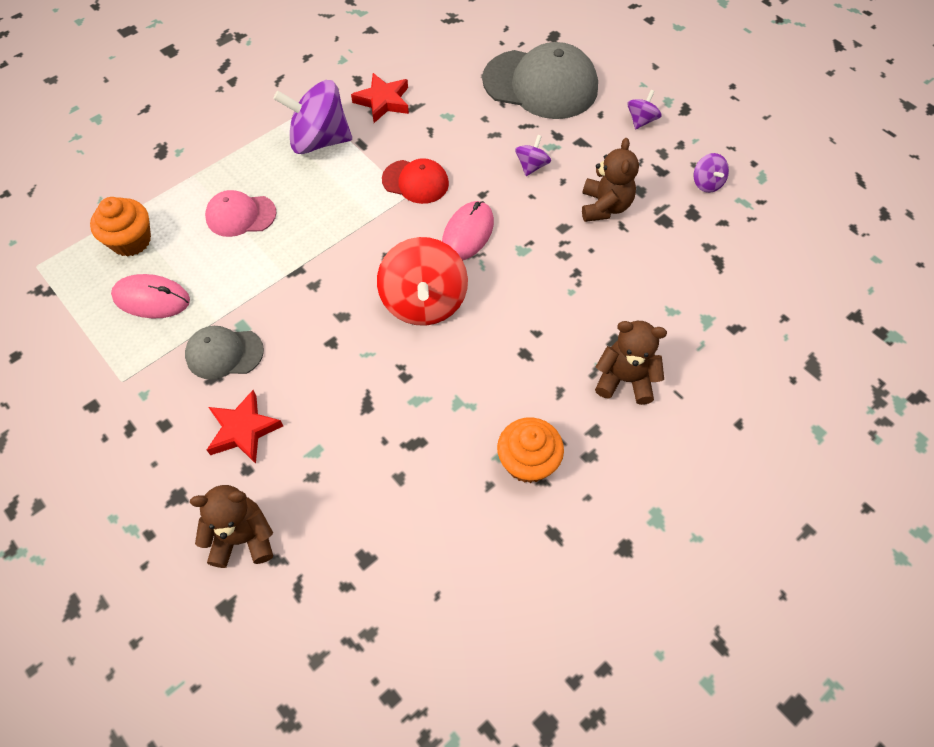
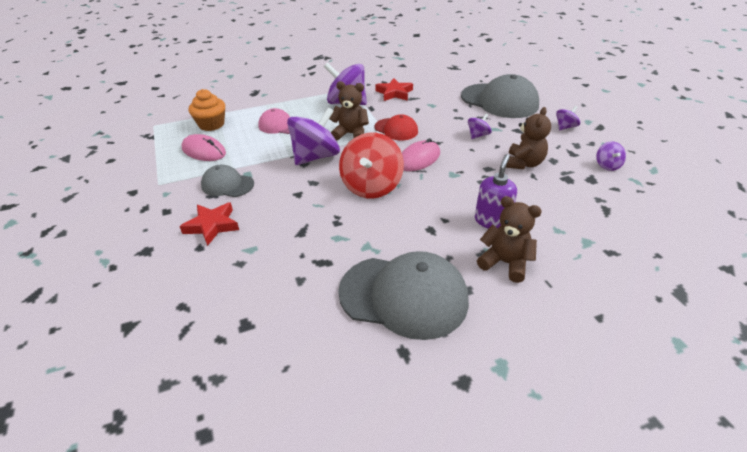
camera: 20 degrees right, 20 degrees down
brown teddy bear [190,485,273,568] -> brown teddy bear moved to [329,81,369,140]
orange cupcake [497,417,564,483] -> grey cap [338,251,469,340]
none -> purple spinning top [287,107,340,165]
none -> purple soap dispenser [475,154,517,229]

